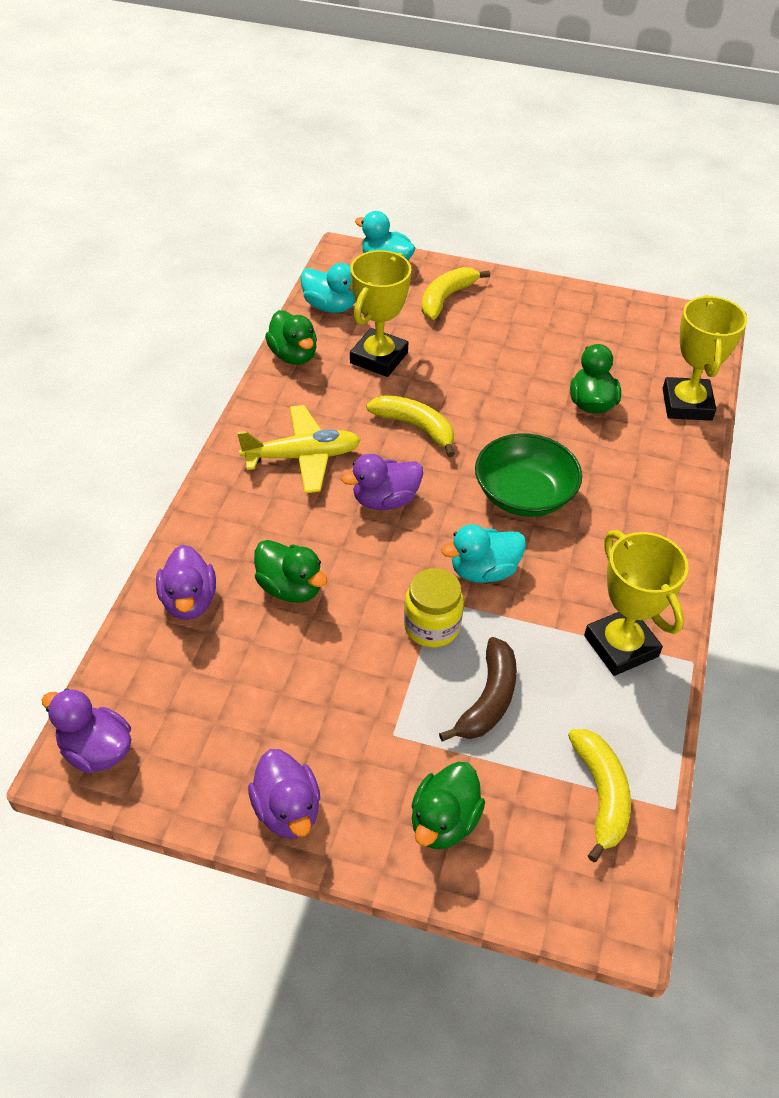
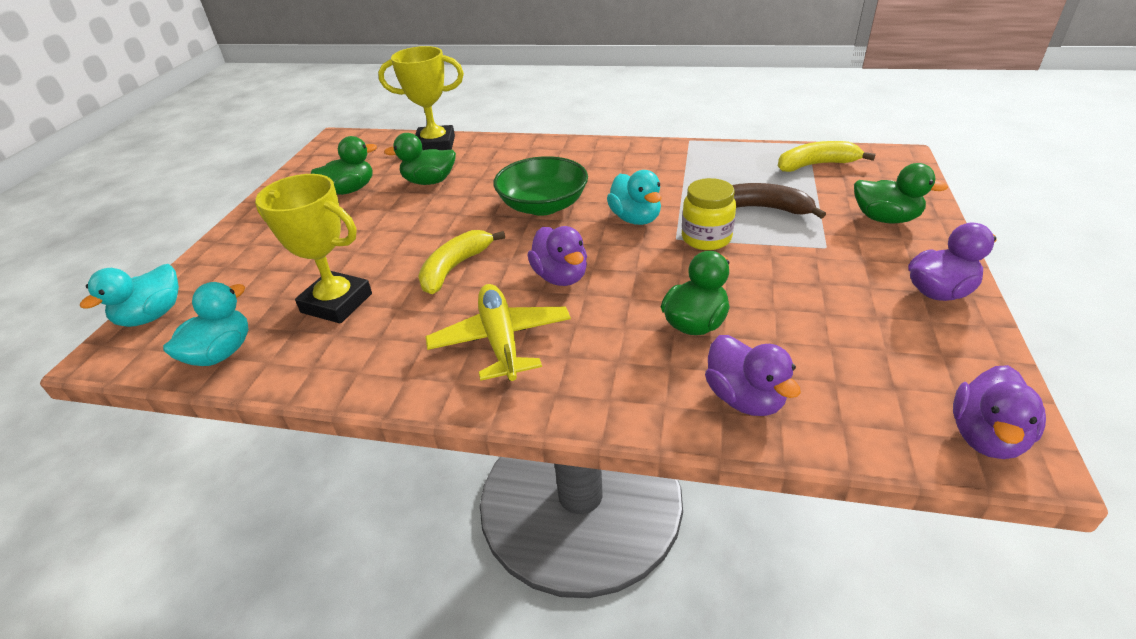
camera: 90 degrees left, 10 degrees down
purple duck [156,545,216,620] -> purple duck turned 75 degrees clockwise [705,335,801,416]
green duck [265,310,317,365] -> green duck moved to [311,136,377,195]
yellow banana [421,267,490,320] -> none
yellow trophy [584,530,689,676] -> none

